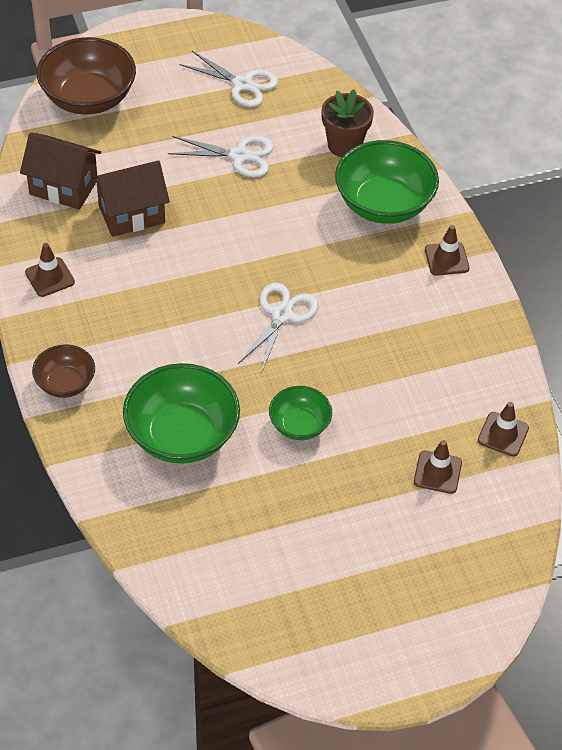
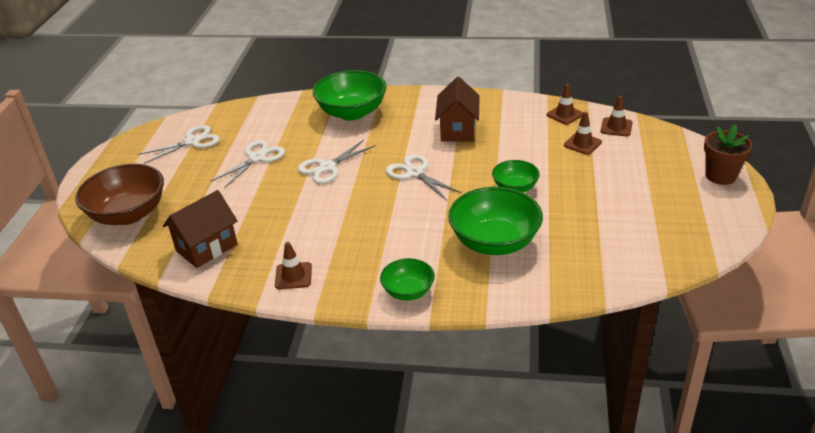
camera: 60 degrees left, 15 degrees down
brown bowl [32,344,95,398] -> green bowl [380,258,435,301]
brown house [91,160,170,237] -> brown house moved to [435,77,480,141]
brown flower pot [321,89,374,157] -> brown flower pot moved to [704,124,752,185]
brown traffic cone [425,225,469,276] -> brown traffic cone moved to [601,96,632,136]
none -> white scissors [298,140,376,184]

